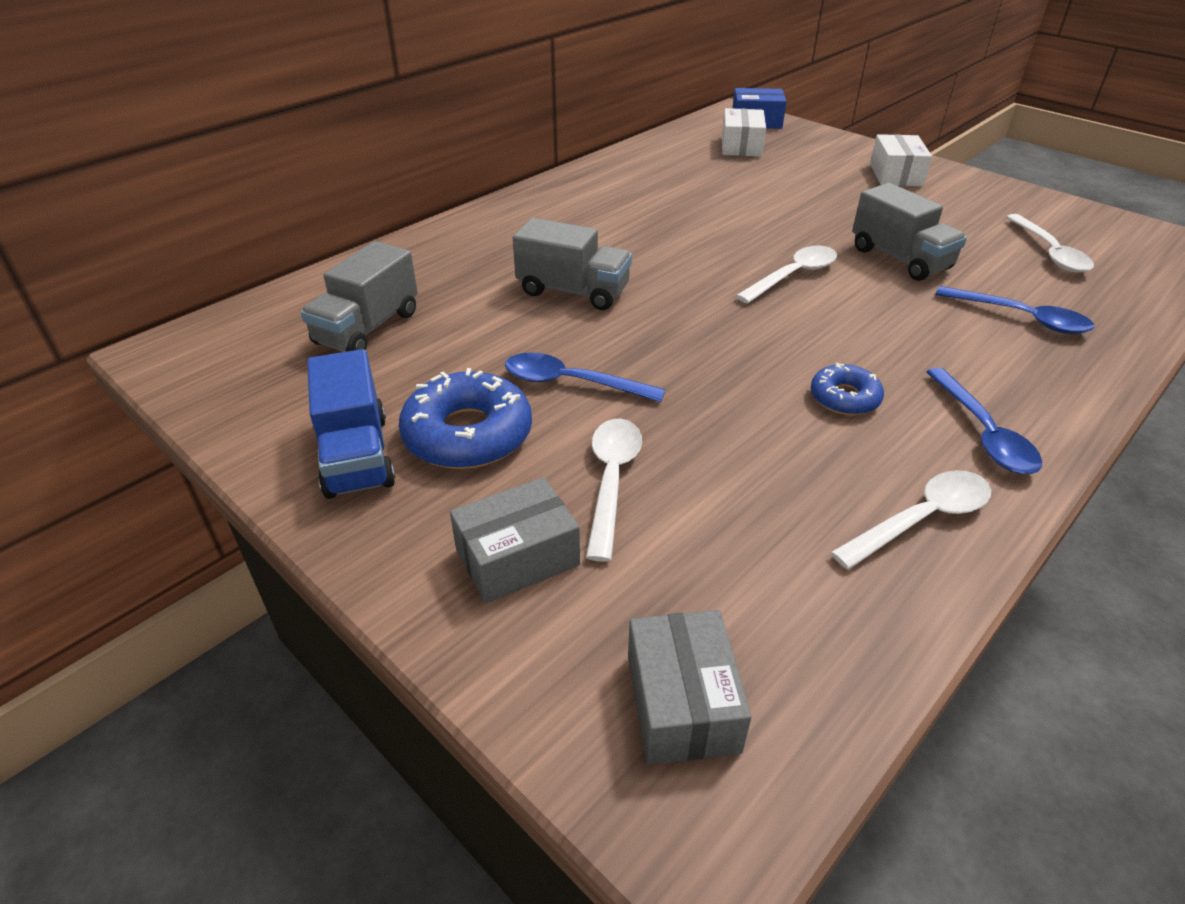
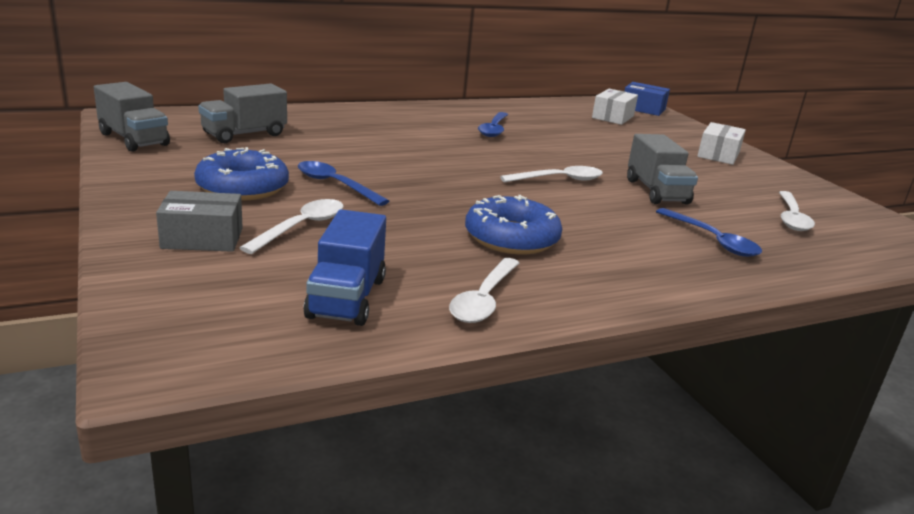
camera: 20 degrees right, 15 degrees down
blue truck [307,349,395,499] -> blue truck moved to [303,209,386,326]
grey truck [513,218,632,310] -> grey truck moved to [94,82,170,152]
grey box [628,610,752,764] -> none
blue donut [811,363,884,415] -> blue donut [465,195,562,255], size x1.75
white spoon [831,470,991,569] -> white spoon turned 120 degrees clockwise [449,258,519,323]
blue spoon [926,368,1042,474] -> blue spoon moved to [478,112,508,137]

